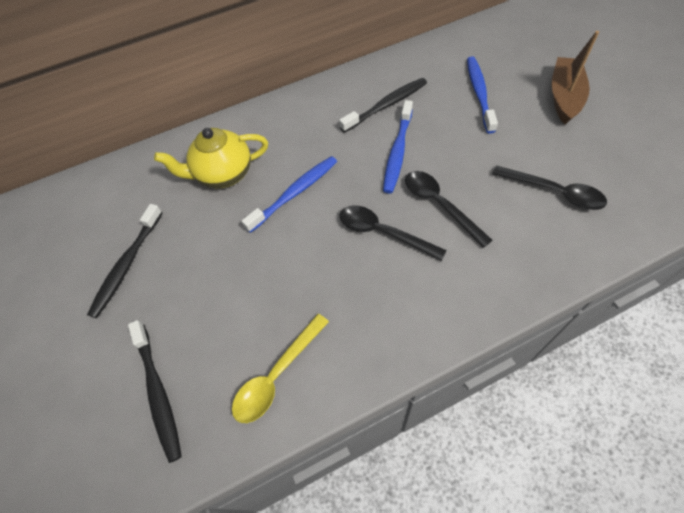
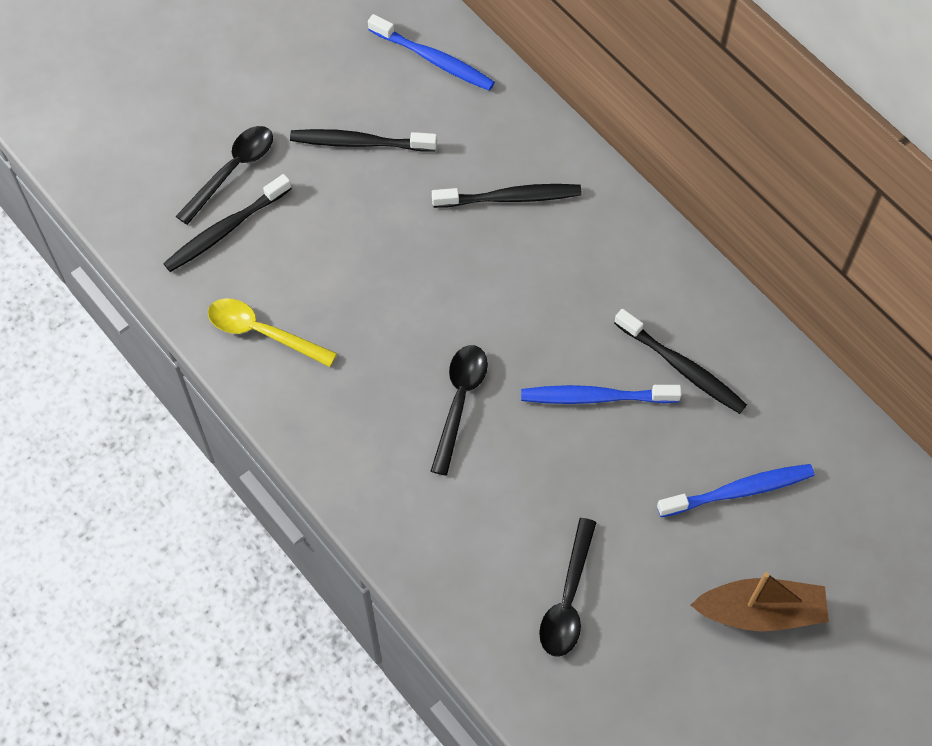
camera: 70 degrees right, 5 degrees up
yellow teapot [154,128,268,188] -> black toothbrush [432,184,582,208]
blue toothbrush [241,156,337,233] -> blue toothbrush moved to [368,14,495,91]
black spoon [405,171,492,248] -> black spoon moved to [176,126,273,225]

